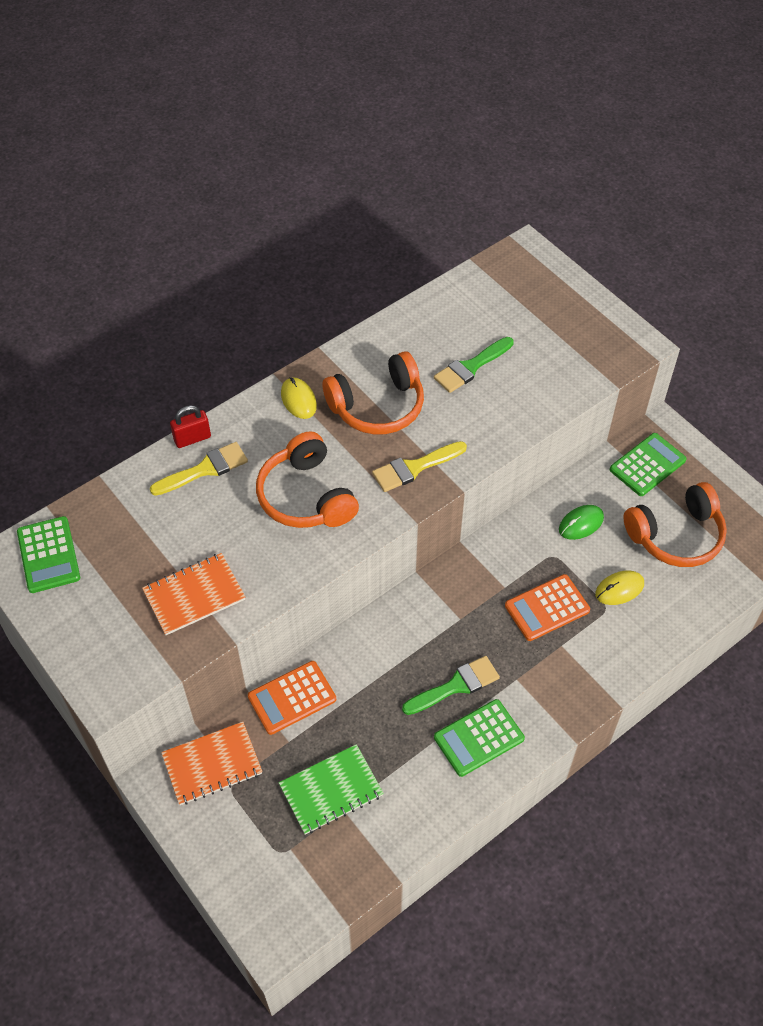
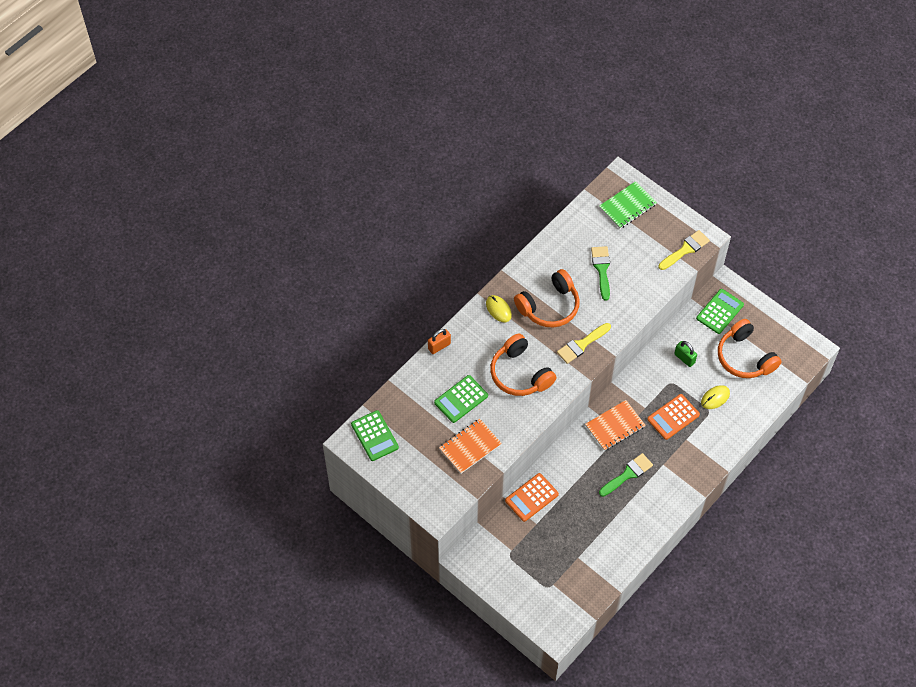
camera: 10 degrees left, 5 degrees up
yellow brush [150,442,248,496] -> yellow brush moved to [659,230,710,270]
orange notebook [161,722,262,805] -> orange notebook moved to [585,400,645,451]
red padlock [170,405,211,448] -> orange padlock [428,329,451,354]
green notebook [279,744,384,835] -> green notebook moved to [599,181,657,229]
green brush [434,337,514,393] -> green brush turned 135 degrees clockwise [591,246,610,301]
green calculator [434,699,525,777] -> green calculator moved to [434,375,488,423]
green mouse [559,505,604,540] -> green padlock [674,341,697,367]
orange headphones [624,482,727,567] -> orange headphones turned 90 degrees clockwise [718,319,782,378]

